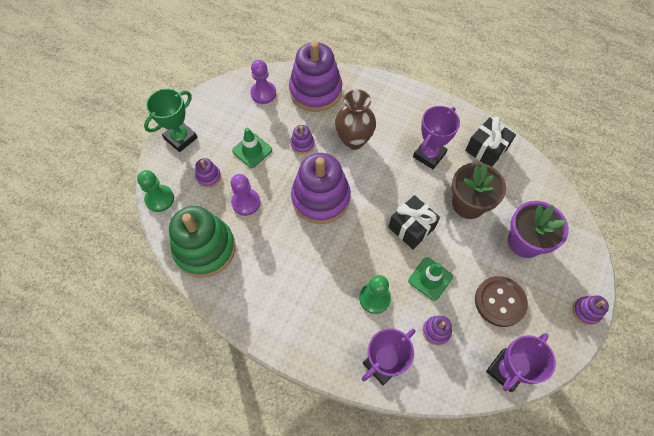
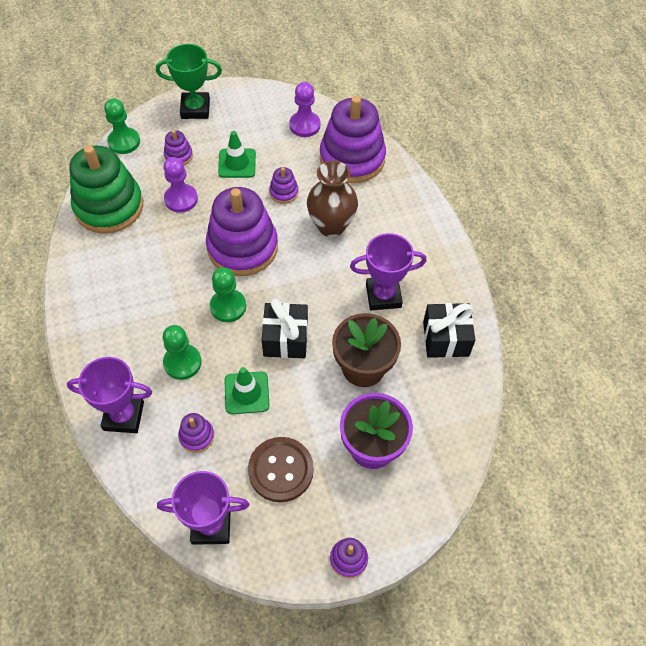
camera: 45 degrees right, 5 degrees down
none -> green pawn [210,267,246,322]

